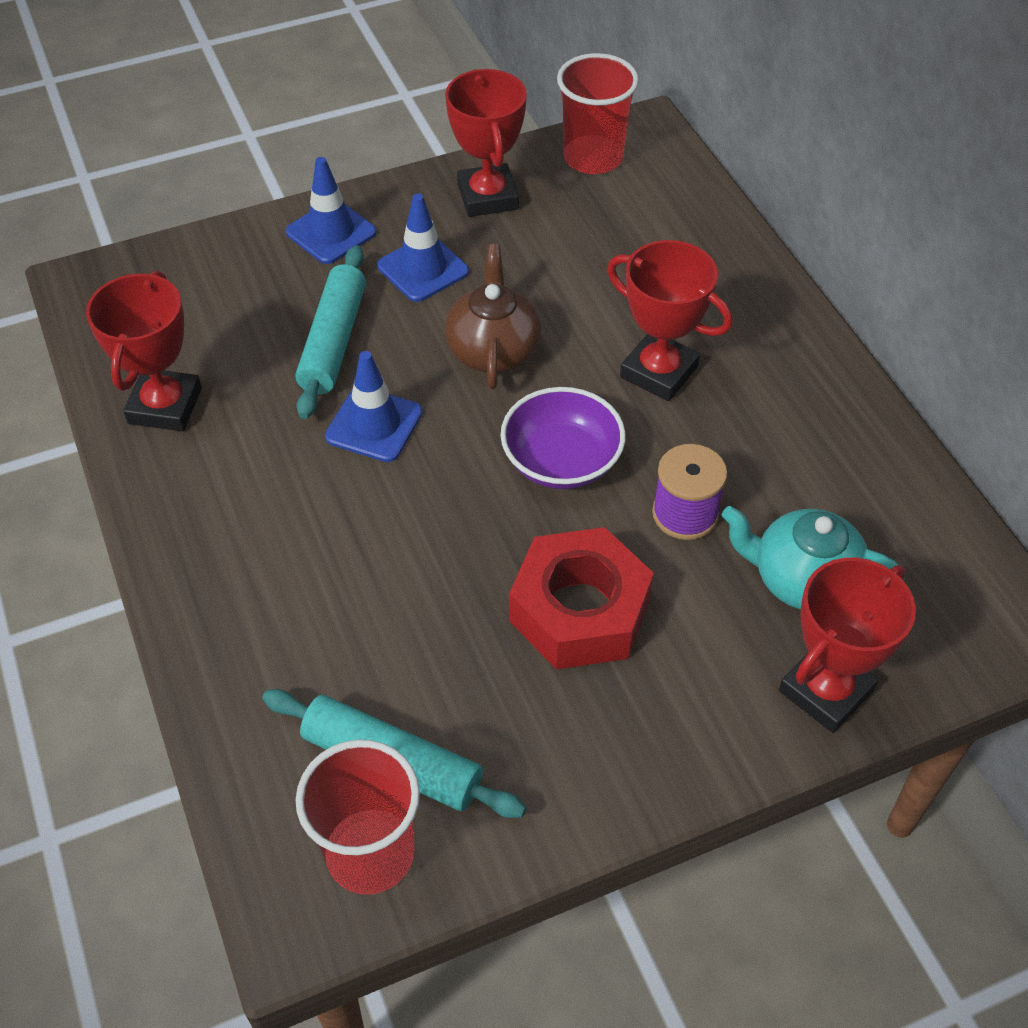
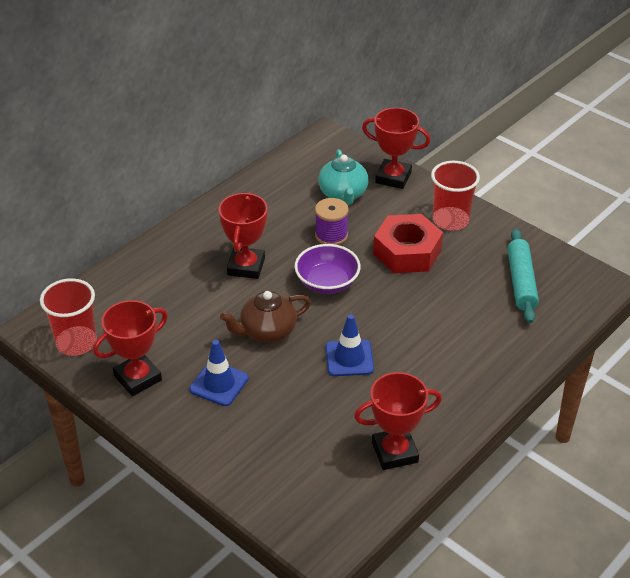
camera: 115 degrees left, 10 degrees down
blue traffic cone [286,157,376,264] -> none
turquoise rolling pin [295,245,366,419] -> none
red cup [296,740,420,894] -> red cup moved to [431,161,480,230]

